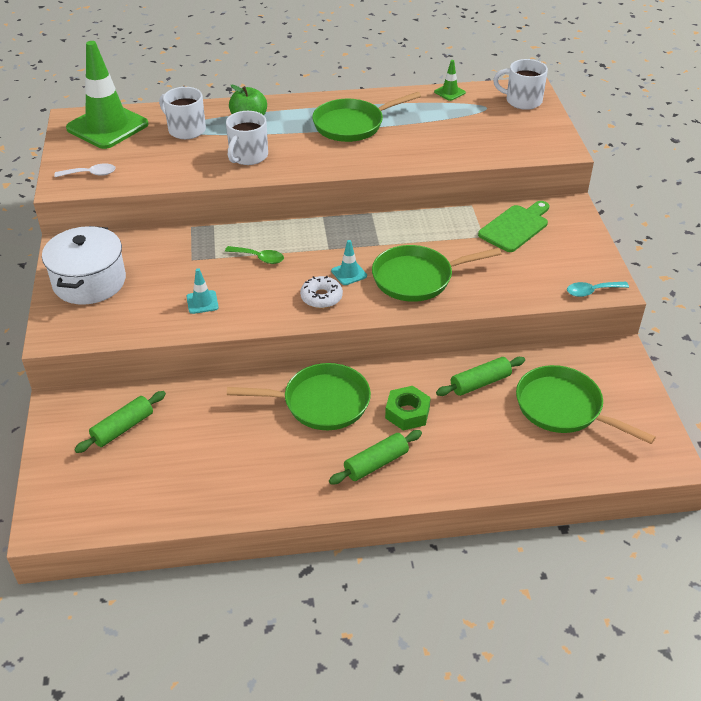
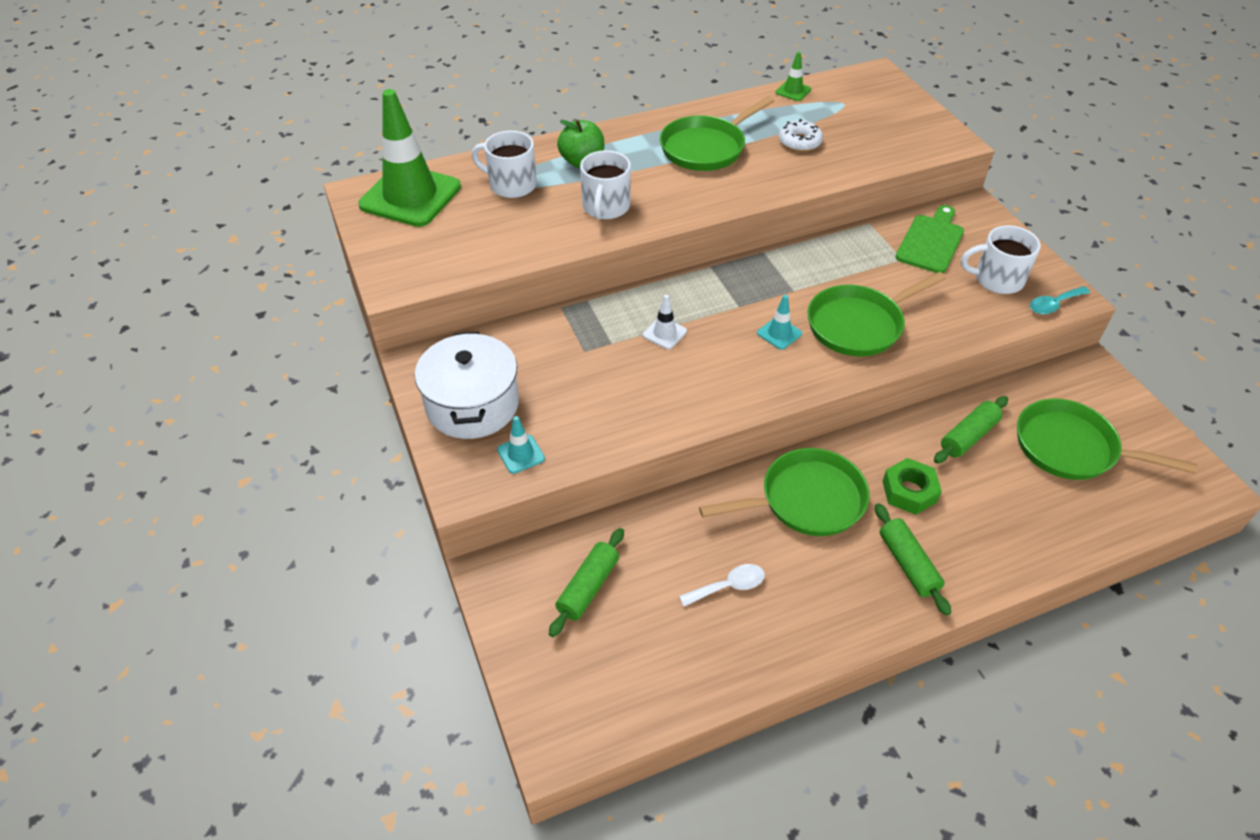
camera: 15 degrees left, 5 degrees up
white spoon [54,164,116,177] -> white spoon moved to [679,564,765,607]
turquoise traffic cone [186,268,219,314] -> turquoise traffic cone moved to [497,416,545,474]
green spoon [225,246,284,264] -> white traffic cone [643,295,687,349]
white donut [300,275,343,308] -> white donut moved to [779,119,823,152]
green rolling pin [329,430,422,484] -> green rolling pin turned 60 degrees counterclockwise [875,503,951,616]
white mug [493,59,548,110] -> white mug moved to [961,225,1041,294]

